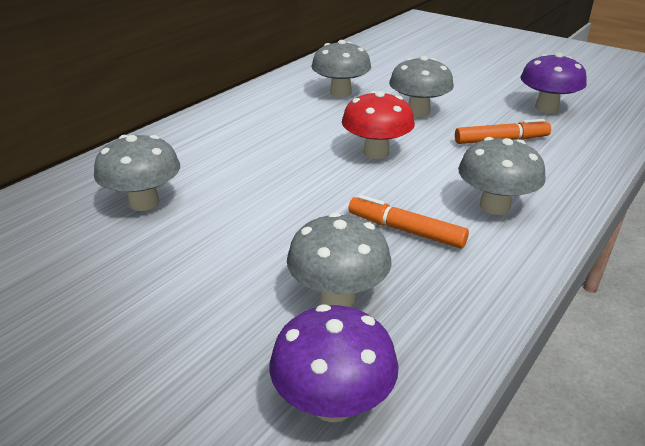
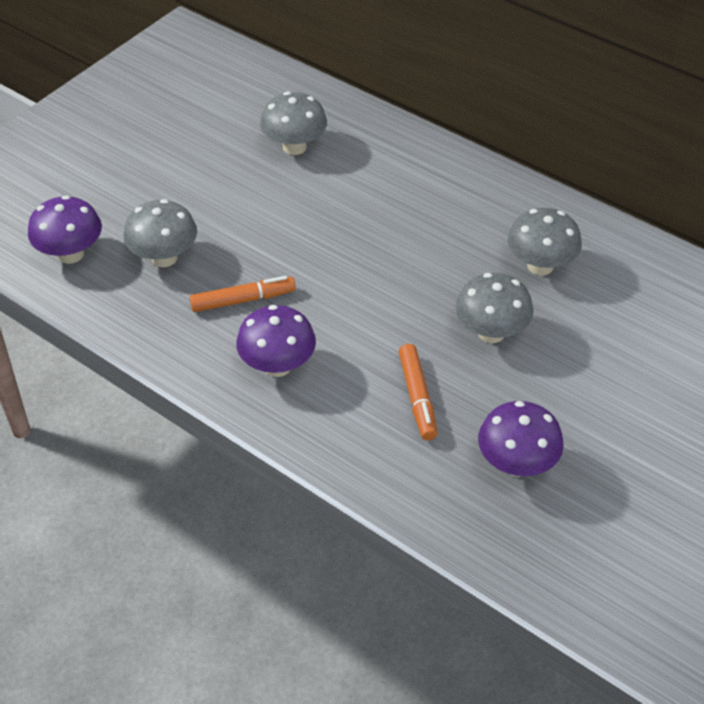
camera: 90 degrees right, 15 degrees up
red mushroom [342,91,415,159] -> none
orange marker [348,195,469,248] -> orange marker turned 45 degrees clockwise [190,276,296,312]
grey mushroom [458,137,546,215] -> purple mushroom [236,305,316,377]

